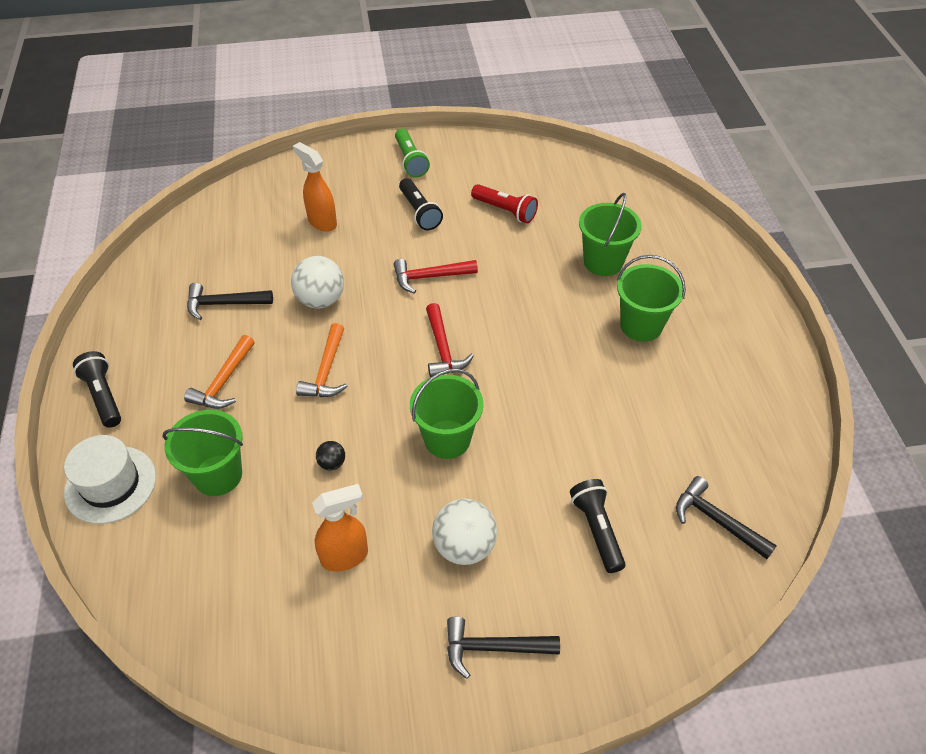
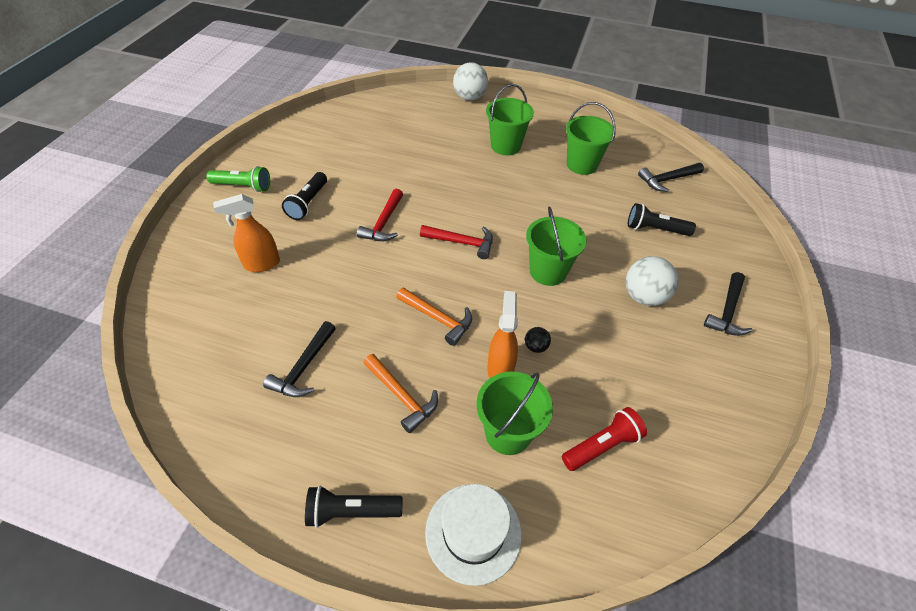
camera: 65 degrees left, 0 degrees up
white ball [291,256,344,308] -> white ball moved to [453,62,488,101]
orange spray bottle [312,484,368,572] -> orange spray bottle moved to [487,291,518,378]
black flashlight [399,178,443,230] -> black flashlight turned 105 degrees clockwise [282,172,327,220]
red flashlight [471,184,538,223] -> red flashlight moved to [562,407,647,471]
green bucket [579,193,642,276] -> green bucket moved to [566,102,616,175]

